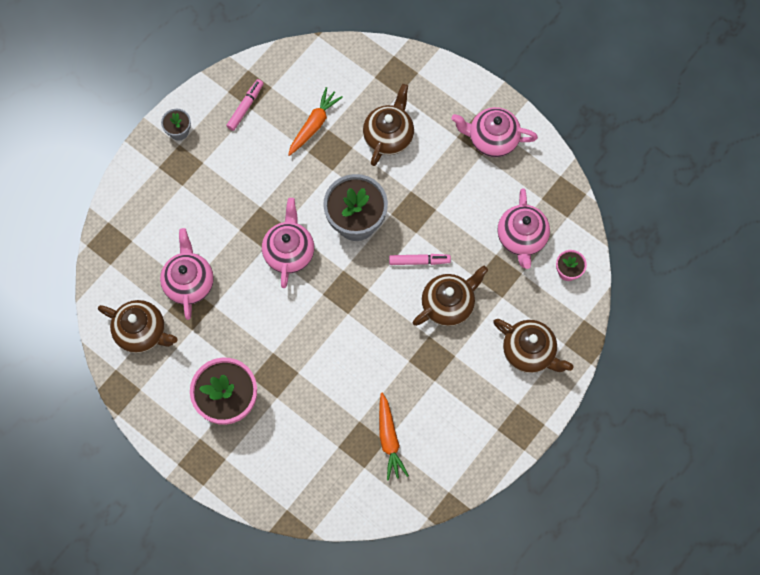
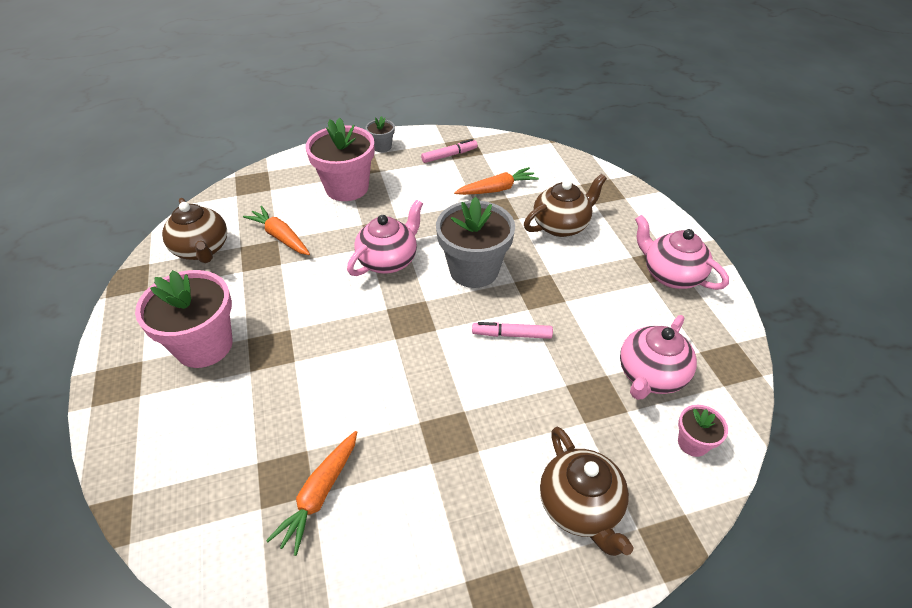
camera: 35 degrees right, 25 degrees down
pink teapot [160,228,214,320] -> orange carrot [243,206,310,255]
pink marker [389,254,451,265] -> pink marker turned 150 degrees clockwise [472,322,553,339]
brown teapot [413,266,488,326] -> none
none -> pink flower pot [305,117,374,201]

